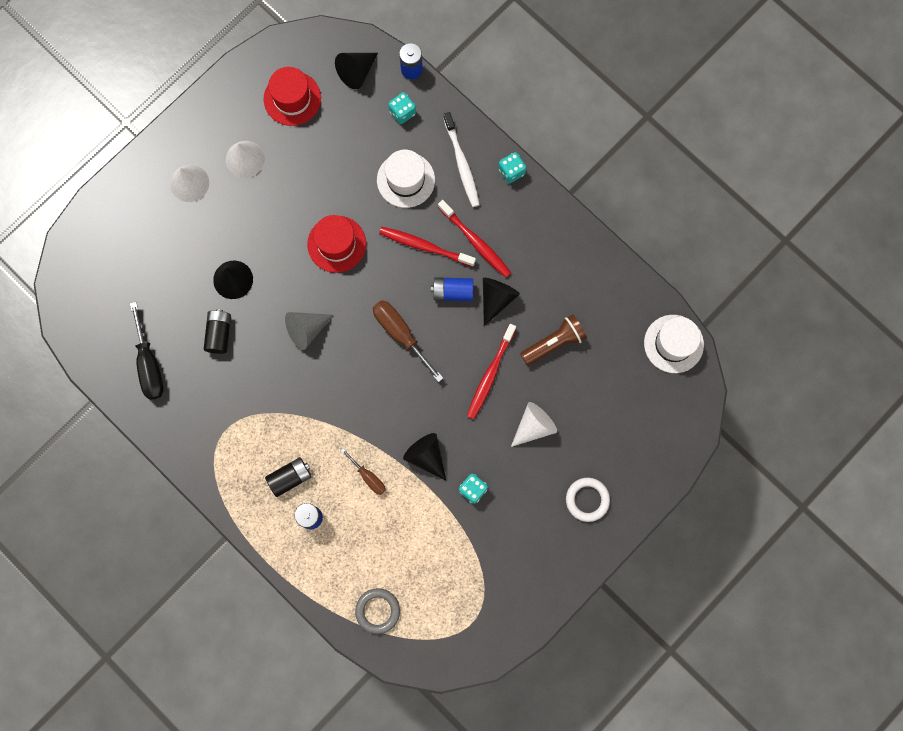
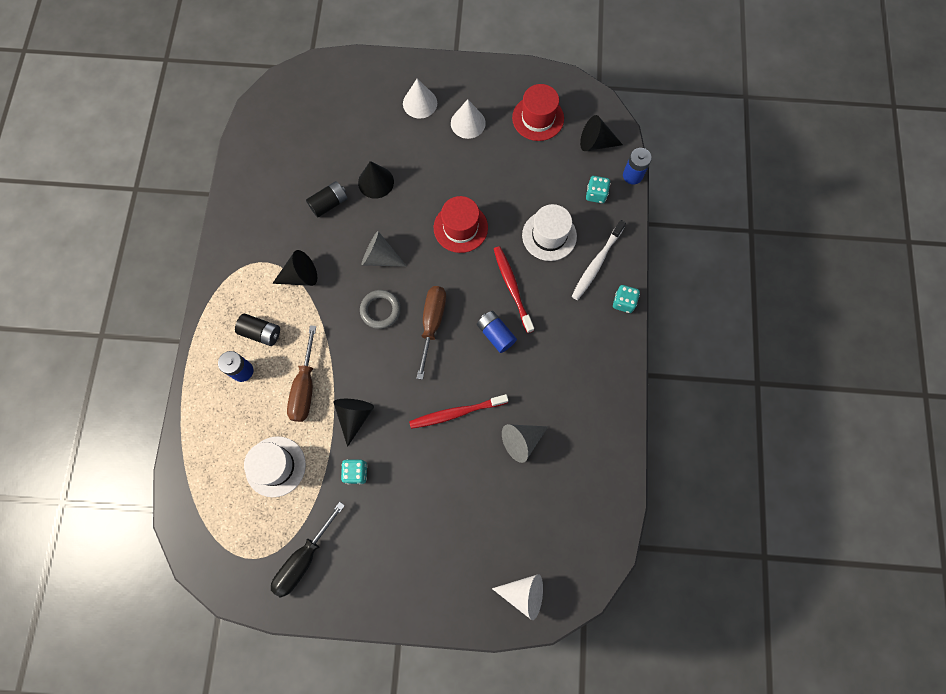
camera: 50 degrees right, 5 degrees down
black screwdriver [130,302,164,400] -> black screwdriver moved to [271,502,345,598]
brown screwdriver [341,448,386,495] -> brown screwdriver [287,325,316,422], size x1.70
grey ring [355,588,400,634] -> grey ring moved to [360,290,401,329]
red toothbrush [438,200,511,278] -> none
black cone [483,278,520,326] -> black cone moved to [272,250,317,286]
white cone [511,402,557,447] -> white cone moved to [492,574,543,620]
brown flashlight [520,314,587,366] -> grey cone [502,424,548,463]
white ring [566,478,610,522] -> none
white hat [644,315,704,373] -> white hat moved to [244,436,306,497]

